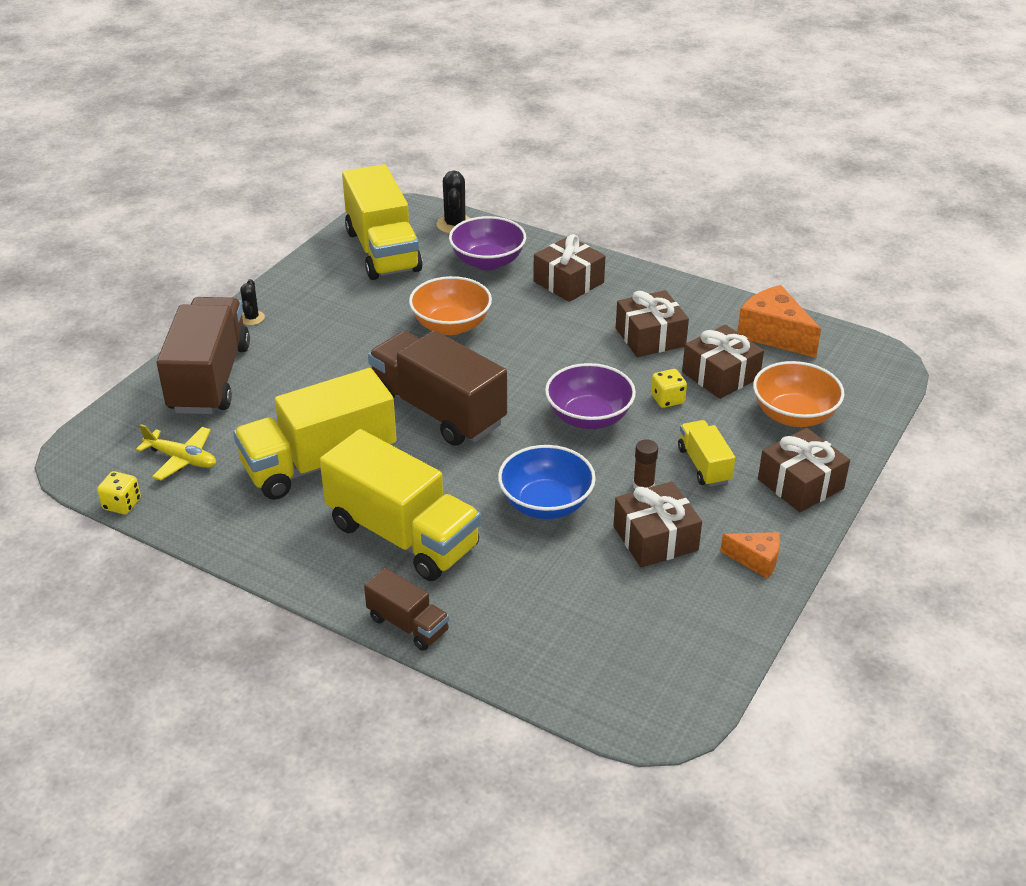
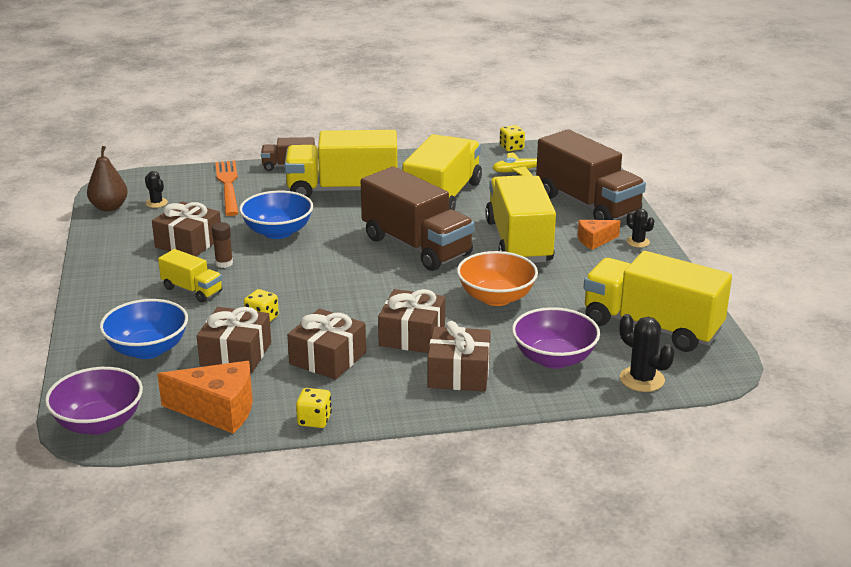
camera: 140 degrees right, 10 degrees down
brown truck [368,330,507,446] -> brown truck turned 45 degrees clockwise [361,167,475,271]
purple bowl [545,363,636,429] -> purple bowl moved to [45,367,143,435]
orange cheese [720,532,780,579] -> orange cheese moved to [577,220,620,250]
orange bowl [753,361,844,427] -> blue bowl [100,299,188,359]
brown gift [758,428,850,512] -> brown gift moved to [378,289,445,353]
none -> brown pear [87,146,128,211]
none -> black cactus [145,171,168,208]
none -> orange fork [215,161,238,216]
none -> yellow dice [296,388,332,428]
none -> yellow truck [485,175,556,263]

